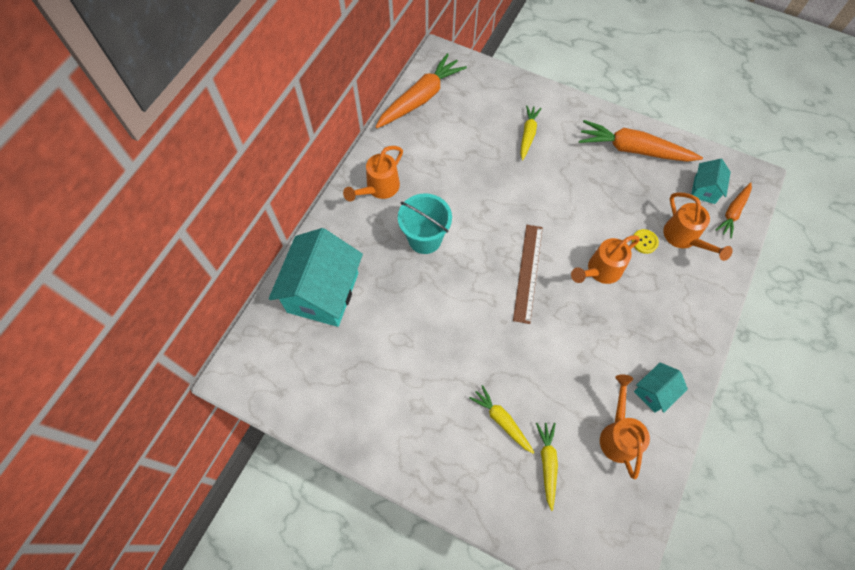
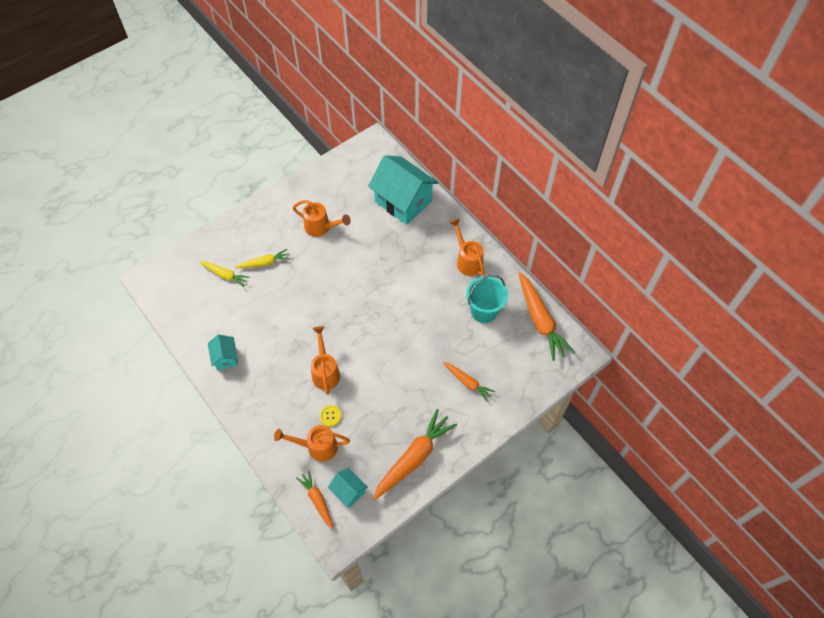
camera: 115 degrees right, 5 degrees down
turquoise bucket [398,193,452,254] -> turquoise bucket moved to [466,275,508,323]
brown ruler [513,225,543,324] -> none
yellow carrot [520,105,542,160] -> orange carrot [443,362,495,402]
orange watering can [600,374,650,479] -> orange watering can moved to [292,200,351,237]

